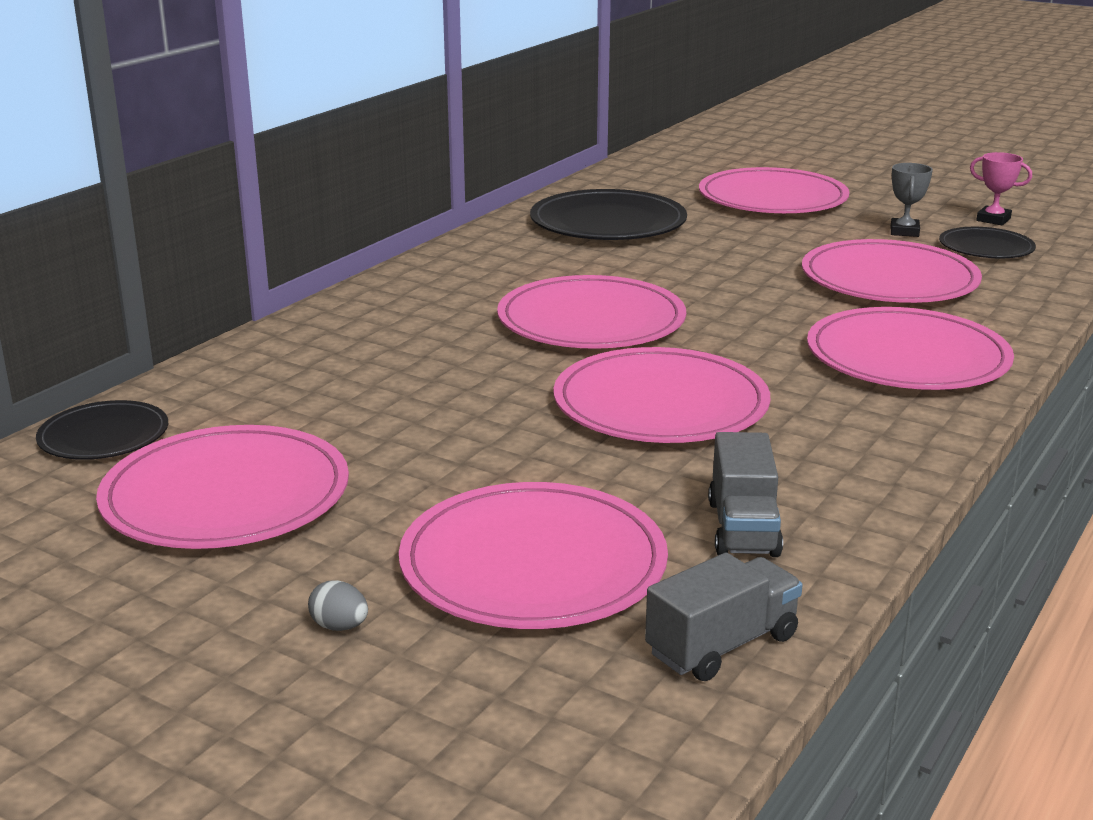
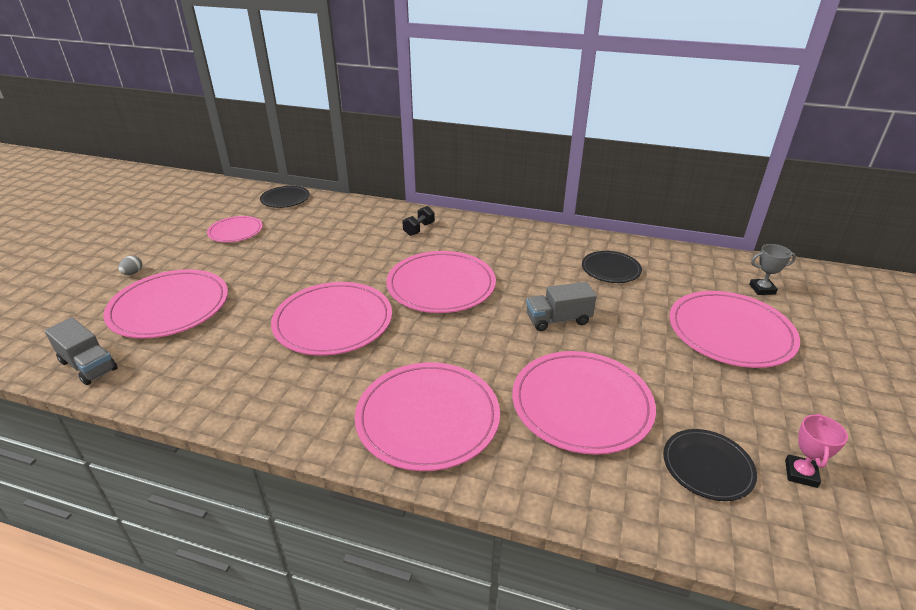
camera: 75 degrees right, 10 degrees up
pink plate [96,425,349,549] -> pink plate [207,216,263,242], size x0.56
black plate [530,189,687,240] -> black plate [582,251,642,283], size x0.56
grey truck [708,432,783,557] -> grey truck moved to [526,282,597,331]
grey trophy [891,163,933,237] -> grey trophy moved to [749,244,796,295]
none -> black dumbbell [402,206,435,236]

